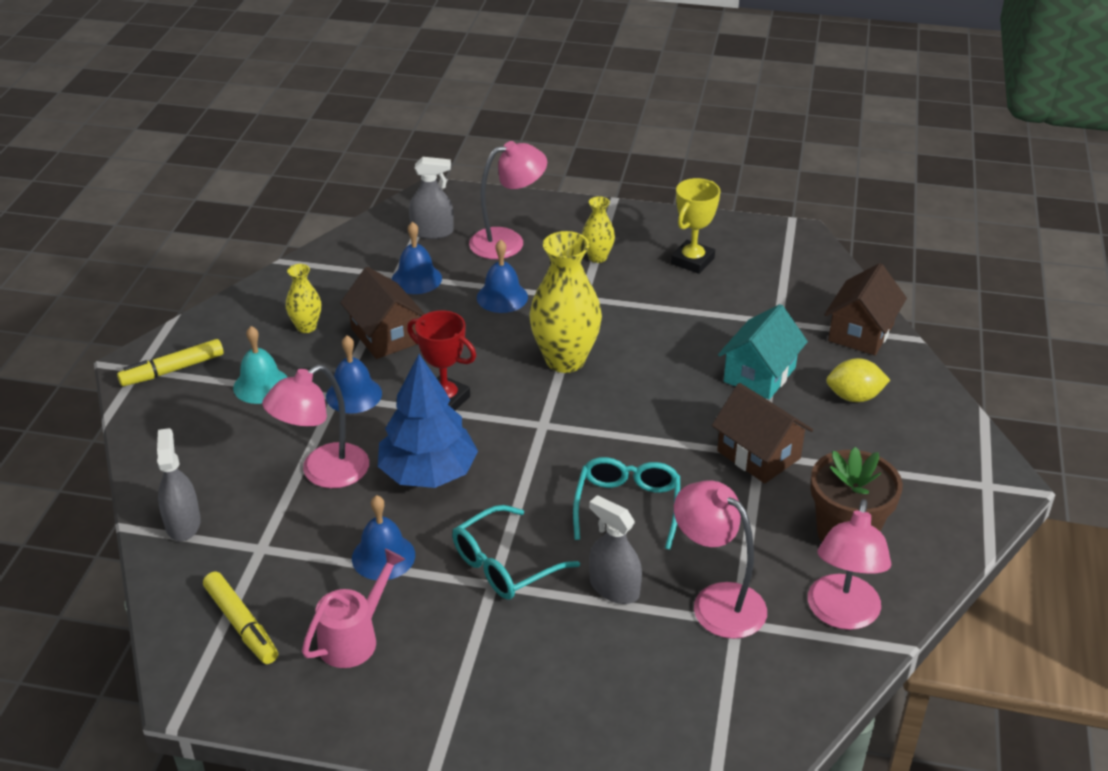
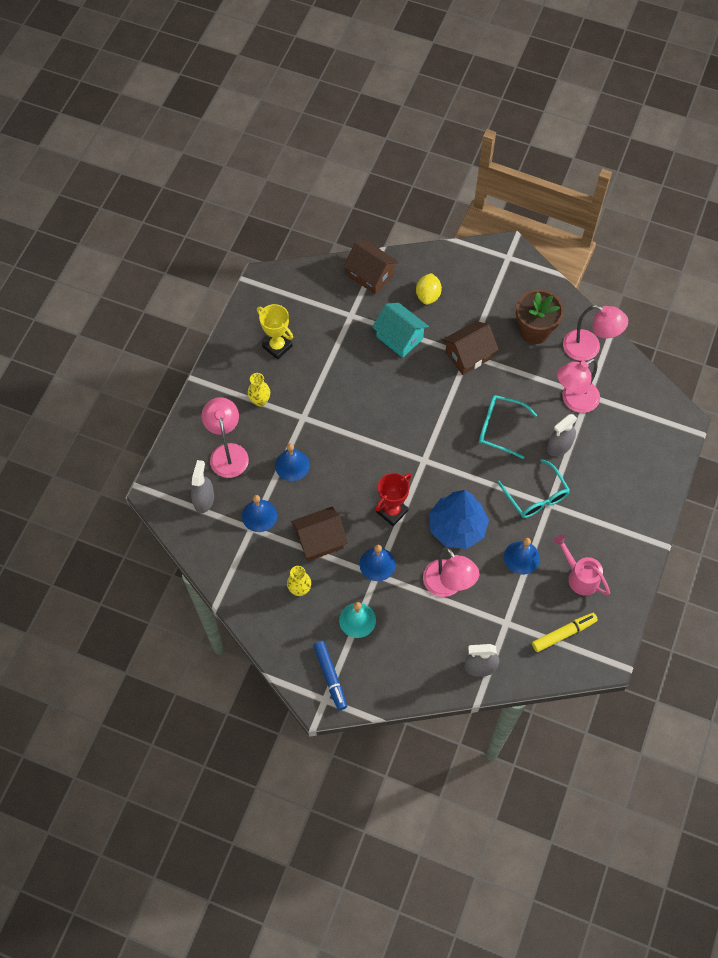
camera: 80 degrees left, 25 degrees up
yellow marker [117,339,224,386] -> blue marker [313,641,347,710]
yellow vase [529,231,602,373] -> none

